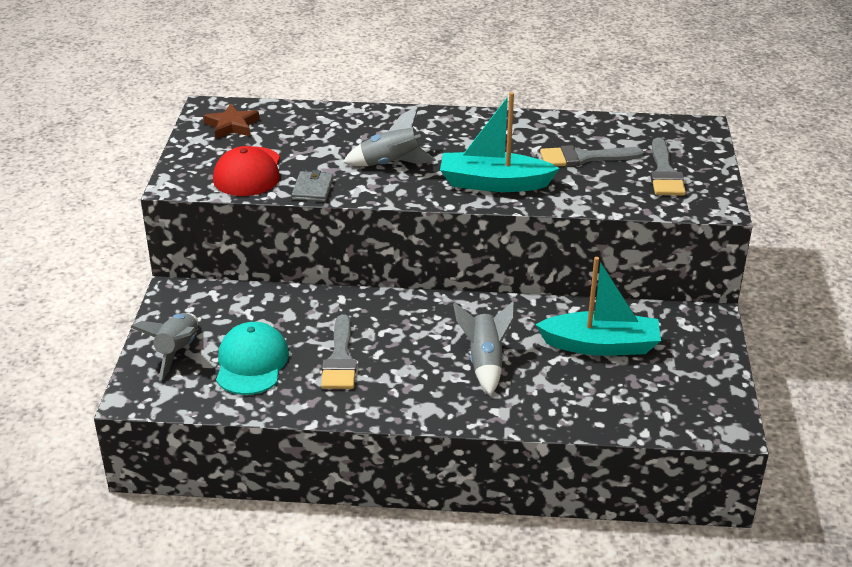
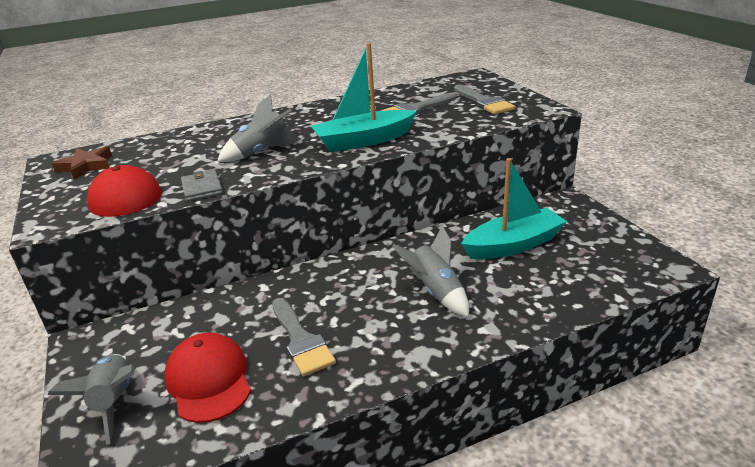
camera: 25 degrees left, 5 degrees down
turquoise cap [216,322,289,395] -> red cap [164,332,251,423]

